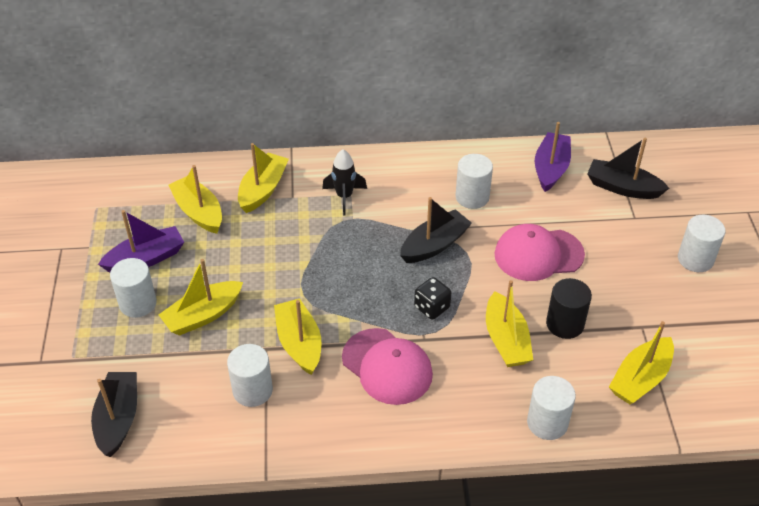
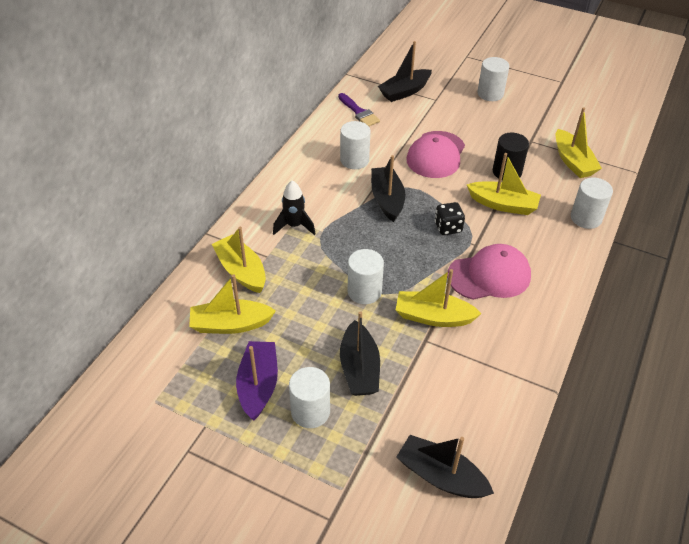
camera: 60 degrees left, 0 degrees up
yellow boat [159,259,243,336] -> black boat [340,311,380,396]
white cylinder [227,344,273,407] -> white cylinder moved to [348,249,384,304]
purple boat [535,122,571,192] -> purple brush [338,93,380,126]

